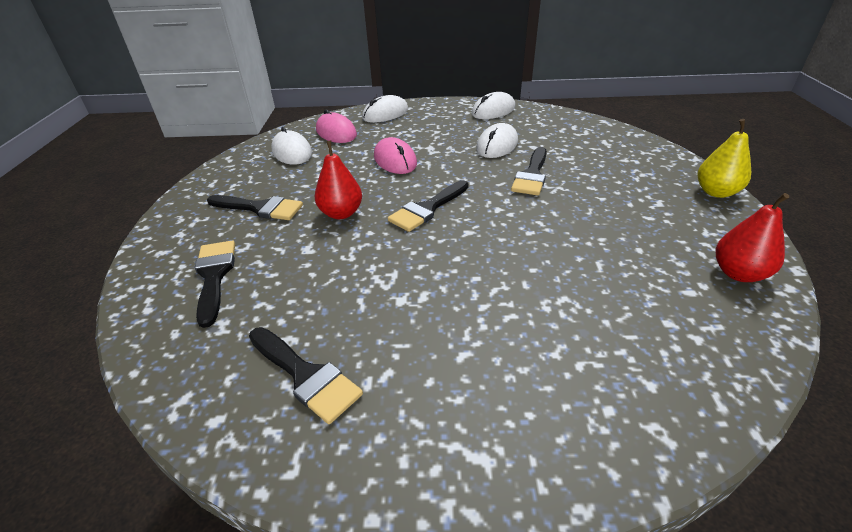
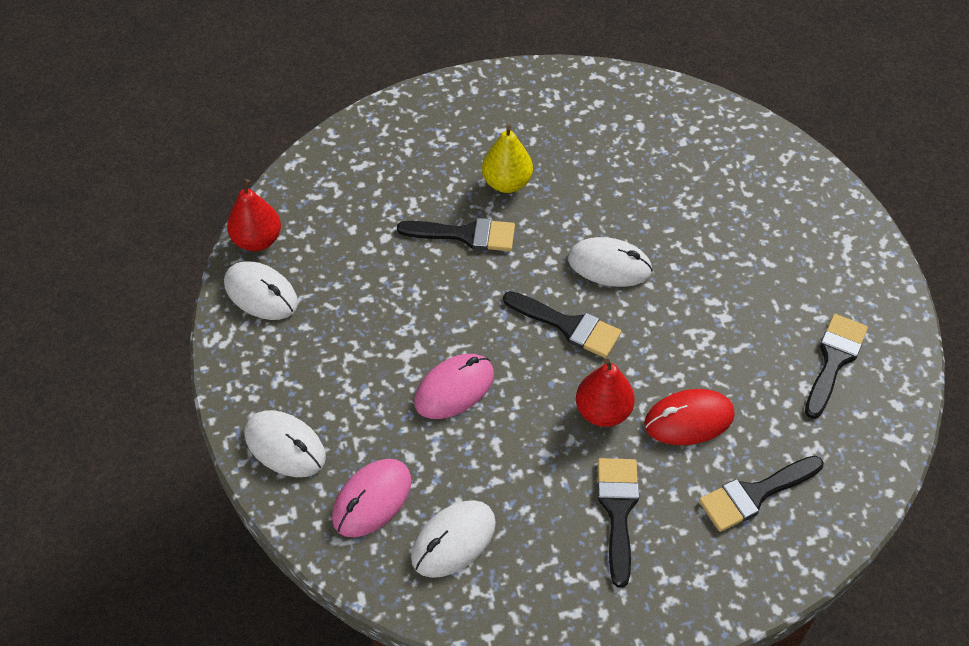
camera: 105 degrees left, 15 degrees up
white mouse [476,123,518,158] -> white mouse moved to [568,237,653,287]
yellow pear [698,119,751,198] -> yellow pear moved to [482,125,533,193]
red pear [716,193,789,282] -> red pear moved to [227,179,281,251]
none -> red mouse [644,389,735,445]

